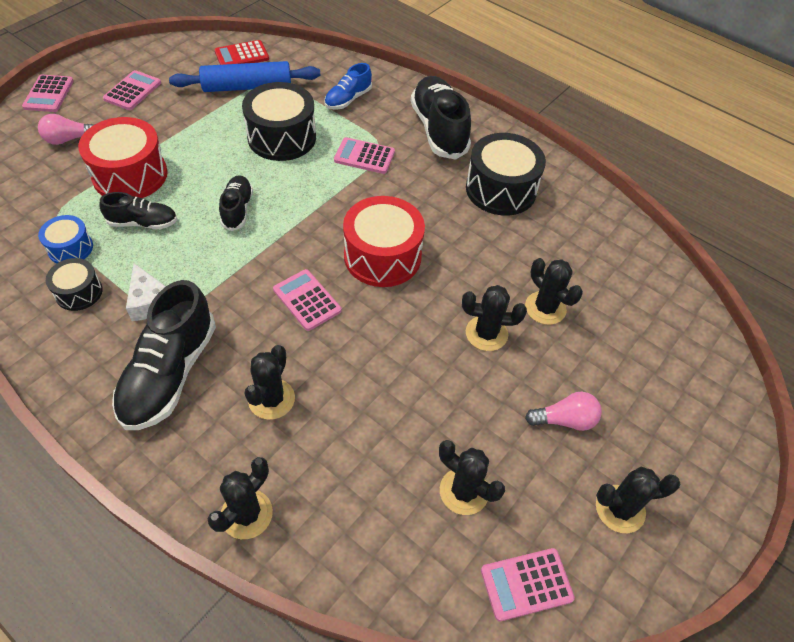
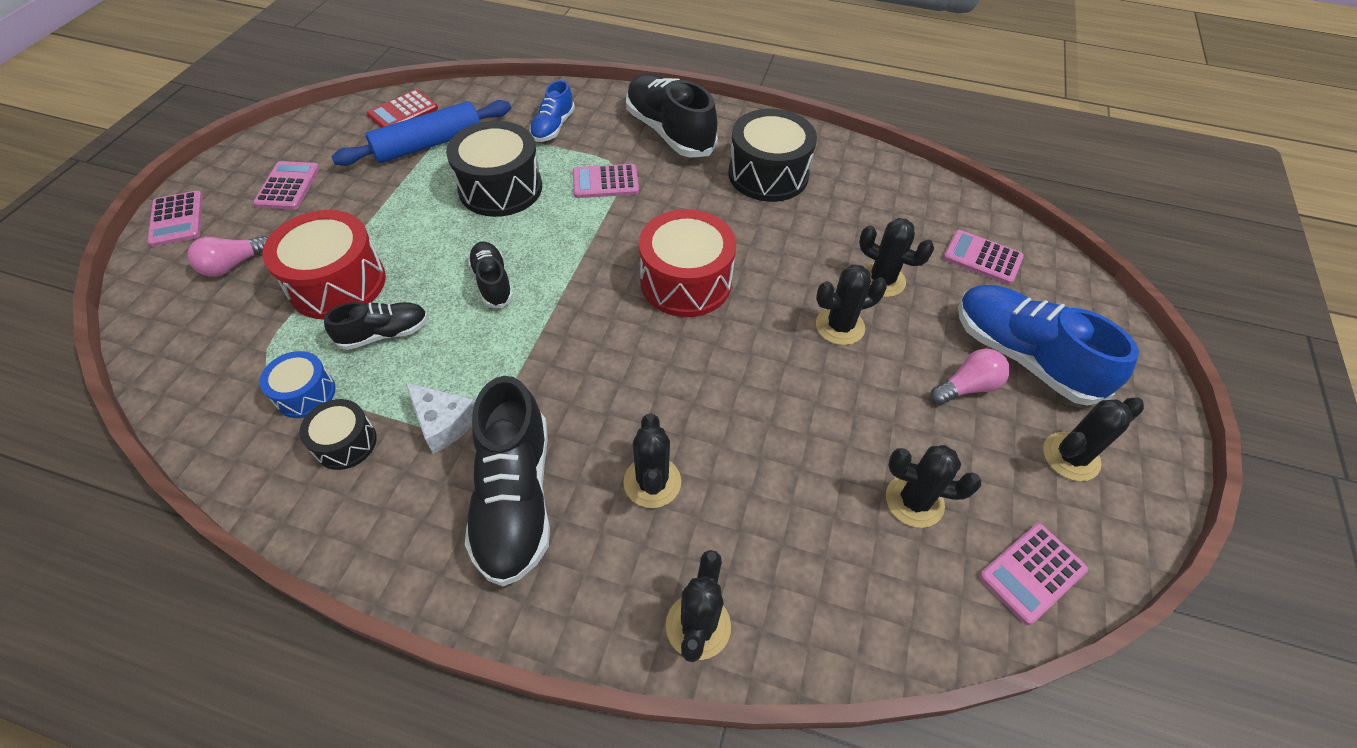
camera: 20 degrees left, 0 degrees up
pink calculator [273,269,341,331] -> pink calculator moved to [943,230,1024,285]
none -> blue shoe [958,285,1139,405]

